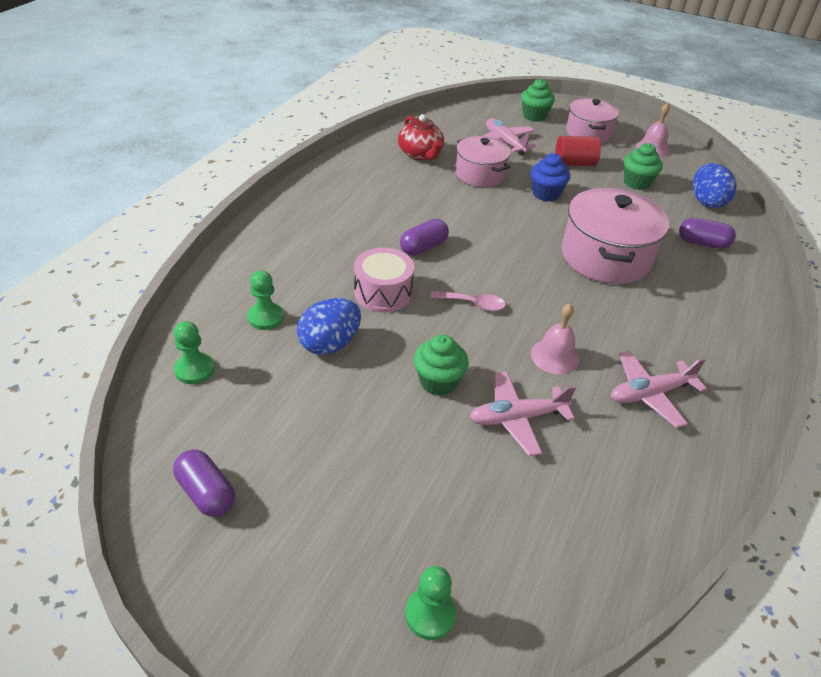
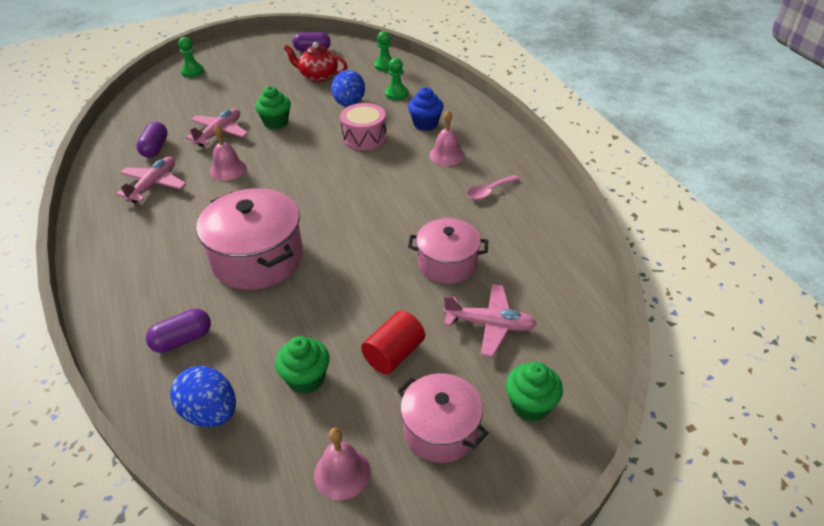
camera: 135 degrees right, 0 degrees up
red teapot [398,114,444,160] -> red teapot moved to [284,42,348,82]
purple capsule [400,219,449,256] -> purple capsule moved to [136,122,168,158]
pink spoon [431,291,506,311] -> pink spoon moved to [467,175,519,200]
blue cupcake [530,153,570,202] -> blue cupcake moved to [408,87,444,131]
none -> pink bell [429,110,465,166]

